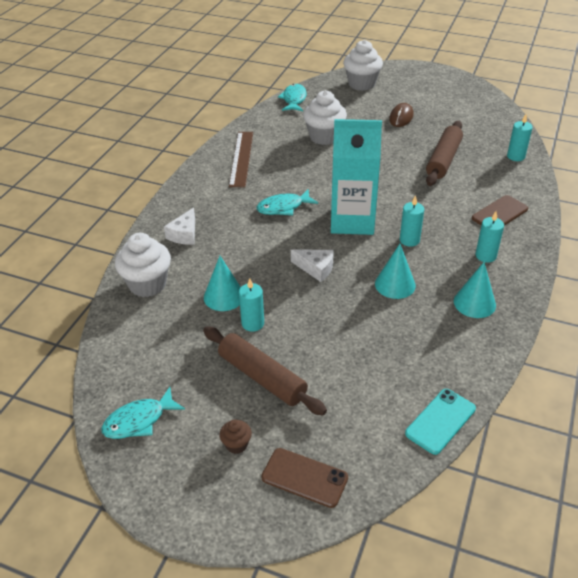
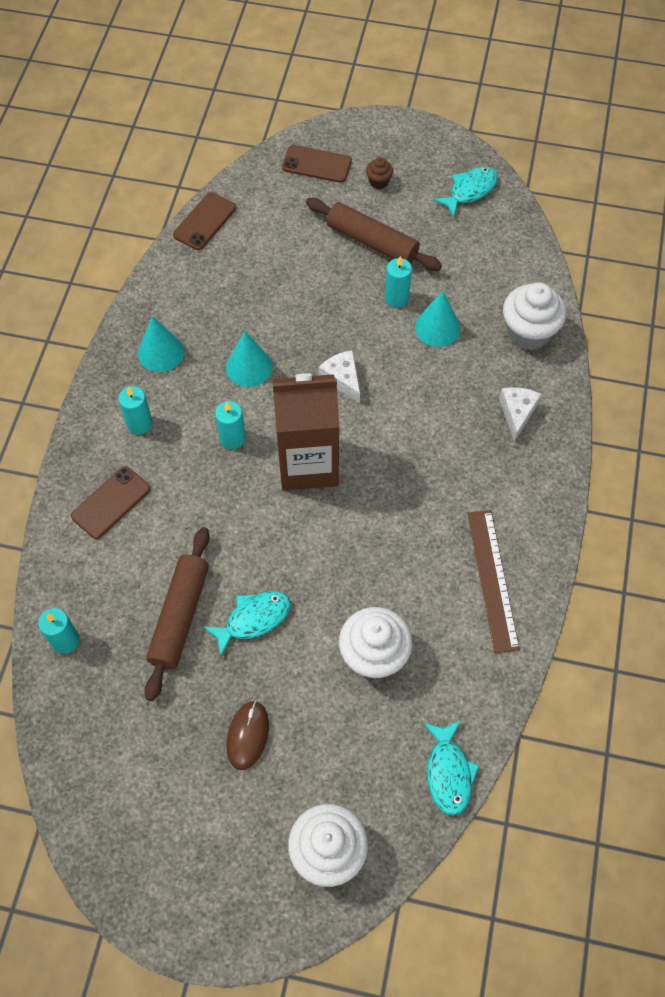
camera: 170 degrees right, 20 degrees up
turquoise fish [256,189,318,215] -> turquoise fish moved to [203,591,291,657]
white cheese [291,250,334,282] -> white cheese turned 45 degrees clockwise [319,350,360,403]
turquoise carton [331,119,382,235] -> brown carton [273,373,339,491]
turquoise phone [405,389,476,455] -> brown phone [173,192,236,250]

